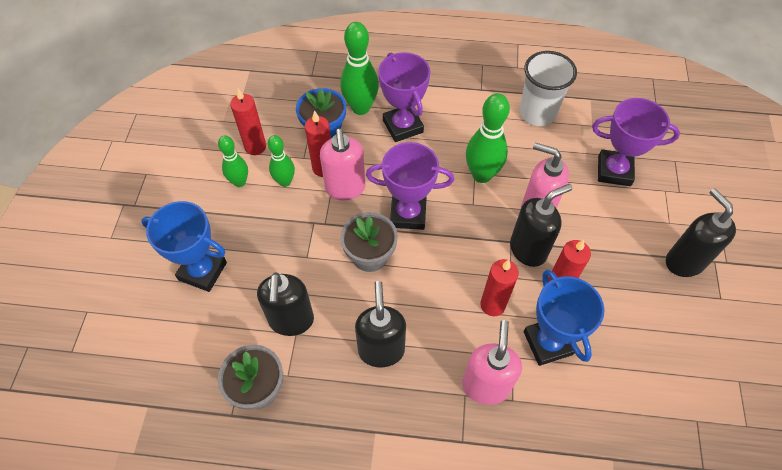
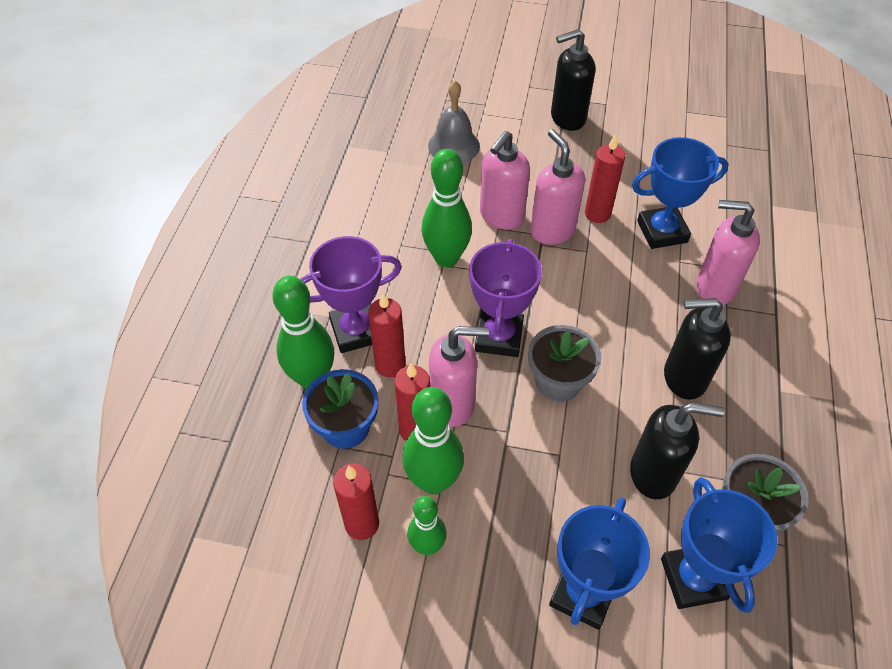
camera: 85 degrees left, 5 degrees down
green bowling pin [268,135,295,187] -> green bowling pin [402,387,464,494], size x1.63
red candle [480,259,519,316] -> red candle moved to [368,293,406,377]
black soap dispenser [510,184,572,267] -> pink soap dispenser [530,129,585,245]
white cup [519,51,577,126] -> none
purple trophy [592,98,680,186] -> grey bell [428,80,480,163]
none -> blue trophy [661,477,778,613]

